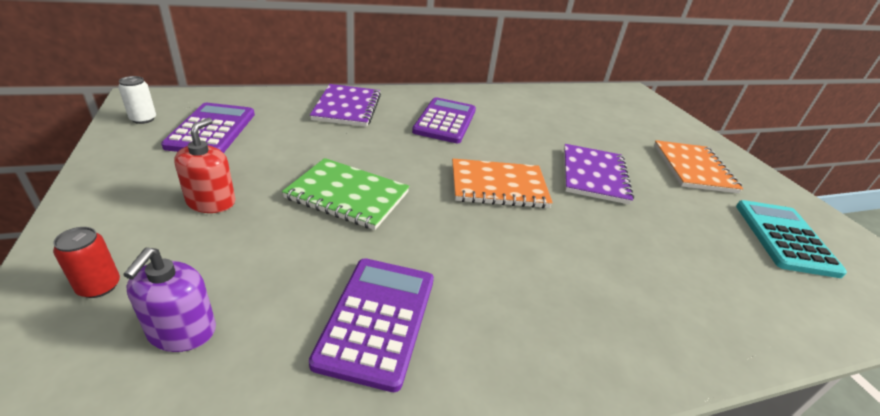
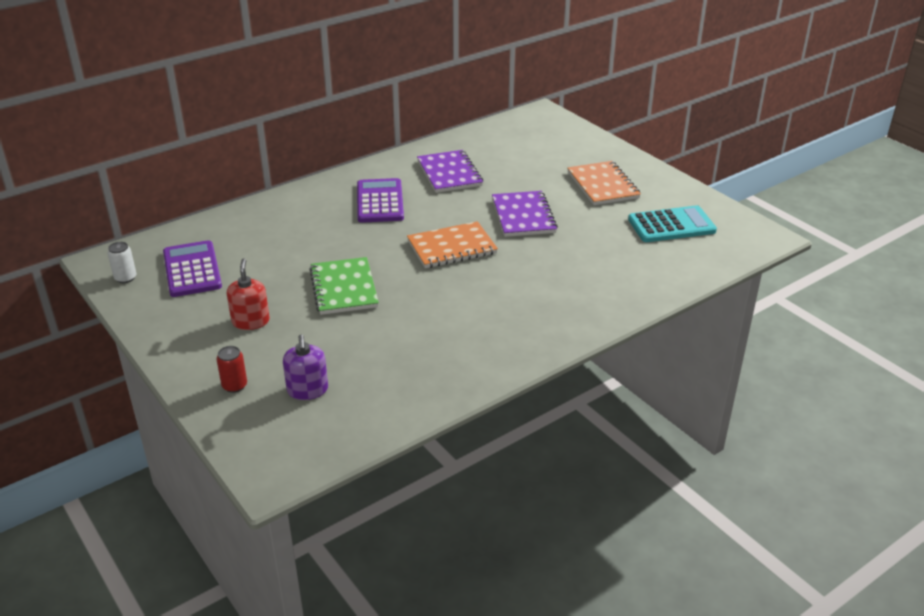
camera: 15 degrees left, 0 degrees up
green notebook [282,158,410,230] -> green notebook turned 75 degrees clockwise [309,257,379,315]
purple calculator [309,258,434,392] -> none
purple notebook [310,84,381,127] -> purple notebook moved to [417,150,483,193]
turquoise calculator [736,200,847,278] -> turquoise calculator turned 90 degrees clockwise [628,205,717,242]

